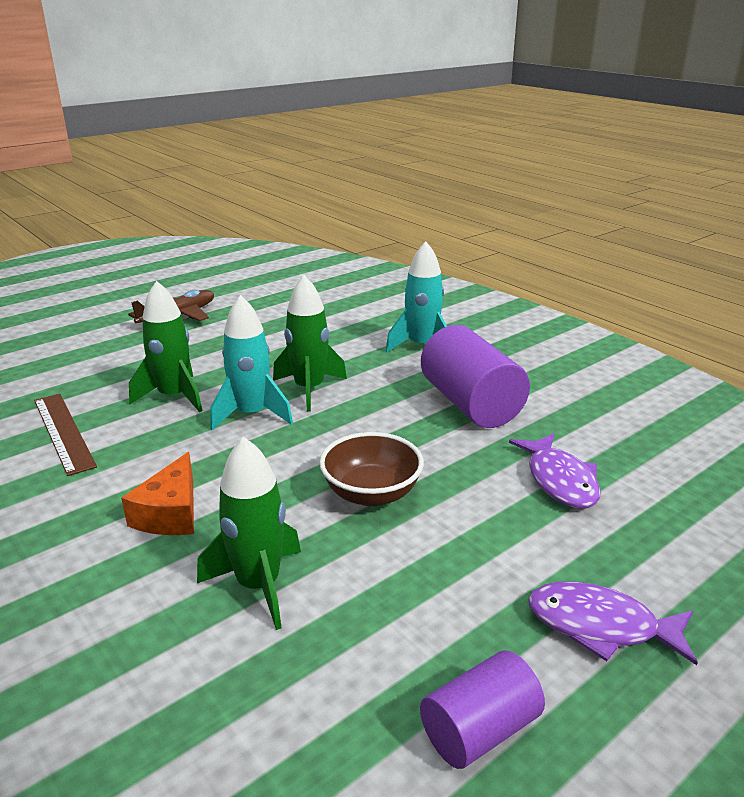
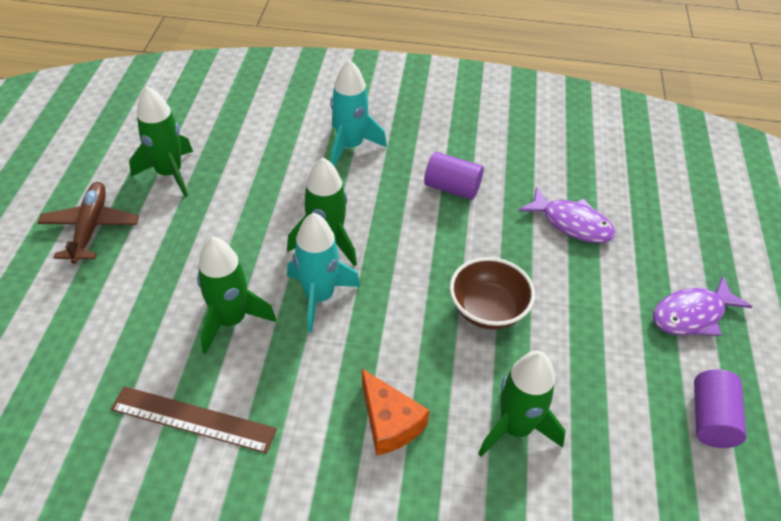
camera: 45 degrees left, 20 degrees up
purple cylinder [421,325,530,428] -> purple cylinder [424,152,484,200], size x0.60
none -> green rocket [129,86,193,197]

